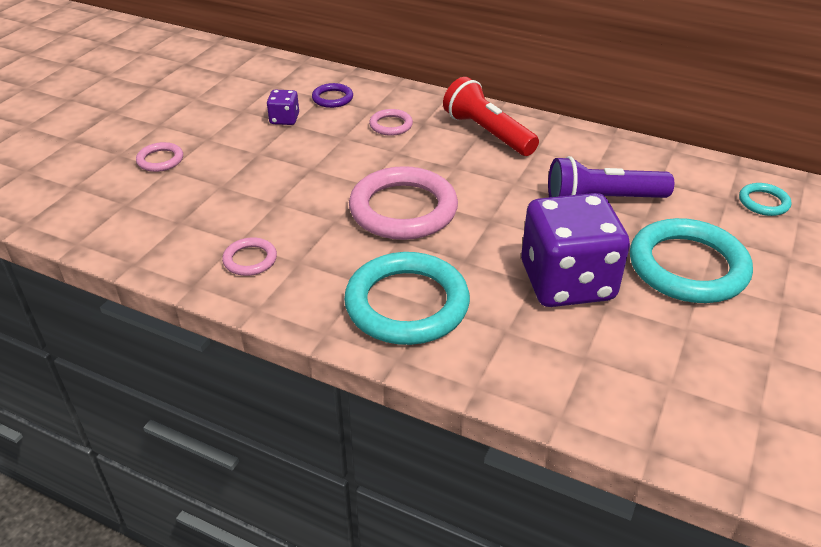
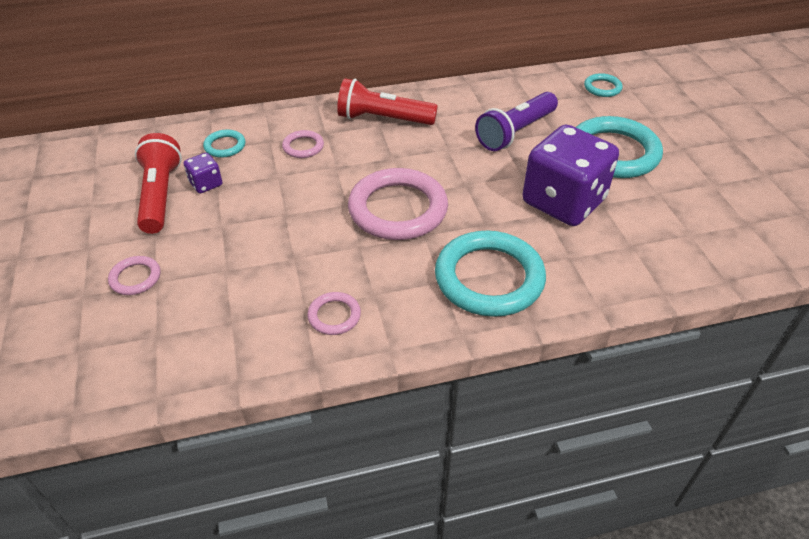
camera: 40 degrees left, 5 degrees up
purple ring [312,83,353,108] -> turquoise ring [203,130,245,158]
none -> red flashlight [135,133,182,234]

